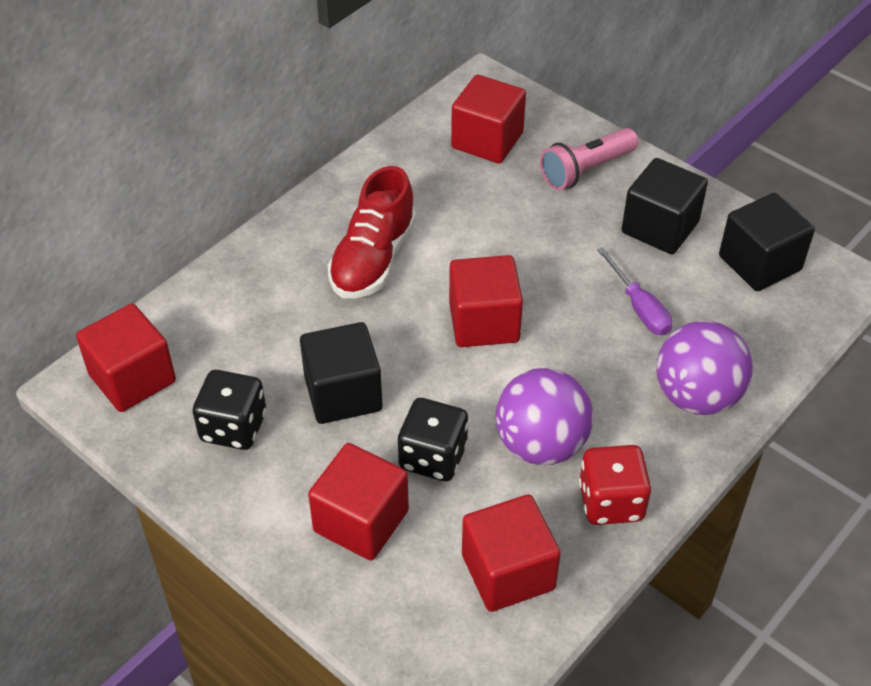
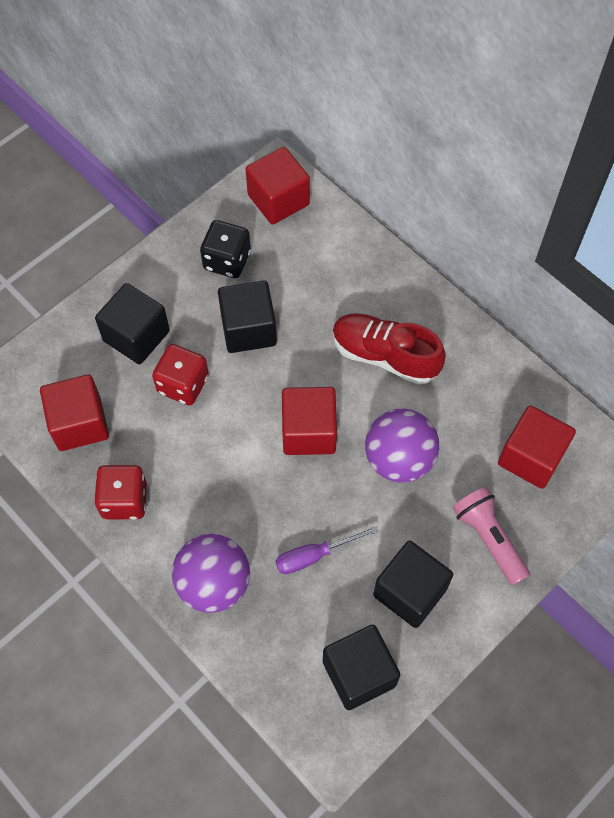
camera: 95 degrees right, 15 degrees up
red cube [308,443,409,560] -> black cube [95,283,170,364]
black dice [398,398,468,481] -> red dice [152,344,209,406]
purple ball [496,368,593,465] -> purple ball moved to [365,408,439,483]

